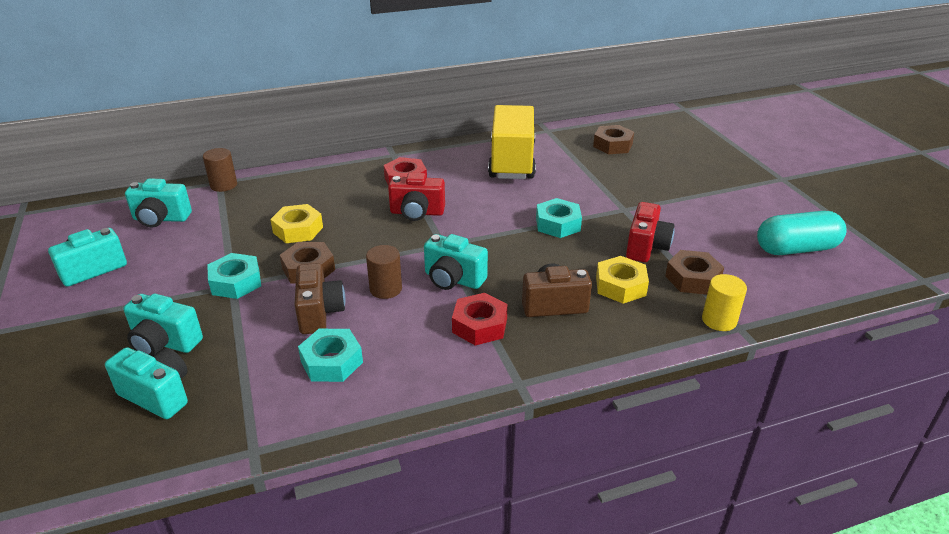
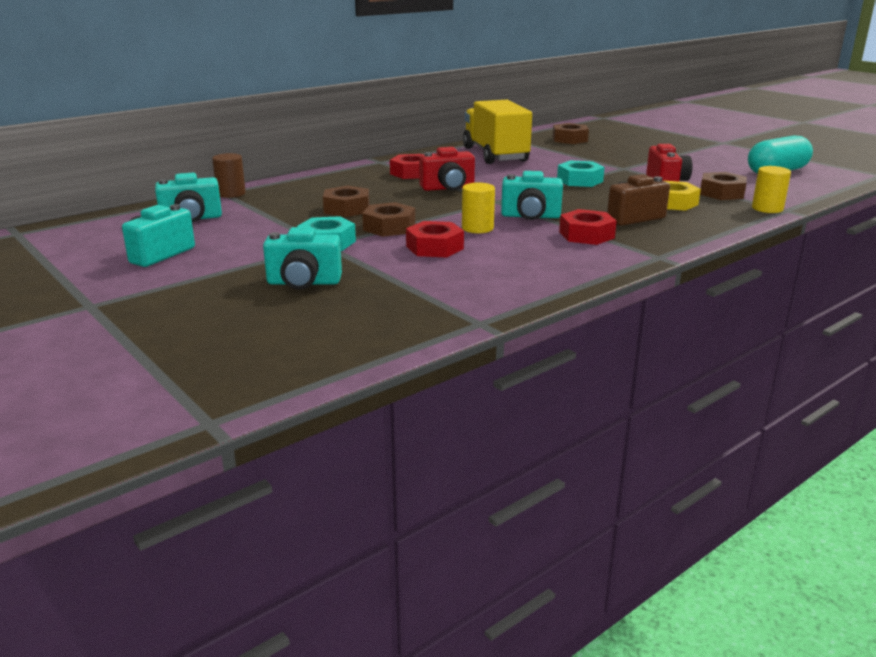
camera: 20 degrees left, 10 degrees down
turquoise camera [105,347,188,419] -> none
yellow nut [270,204,323,243] -> brown nut [323,186,369,217]
brown camera [294,263,345,334] -> red nut [406,221,464,258]
turquoise nut [298,329,363,382] -> none
brown cylinder [366,245,402,299] -> yellow cylinder [462,183,495,233]

